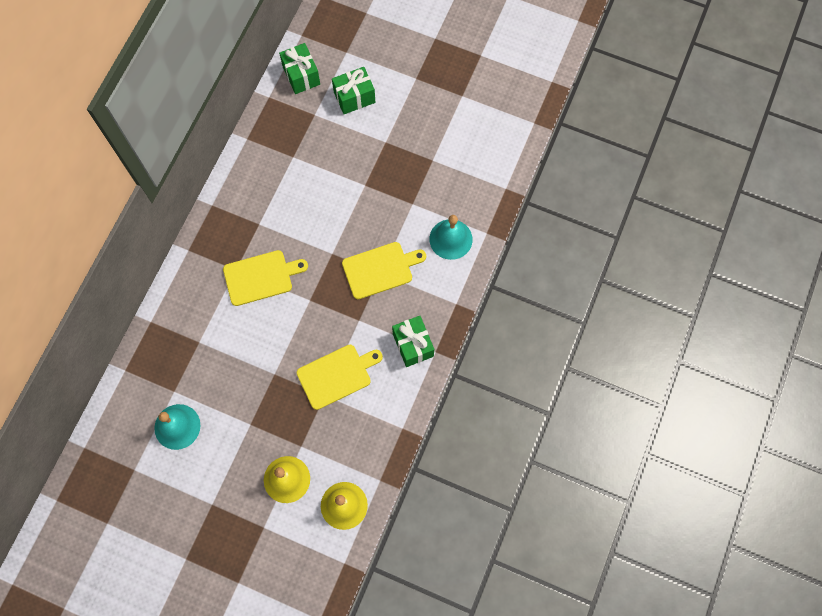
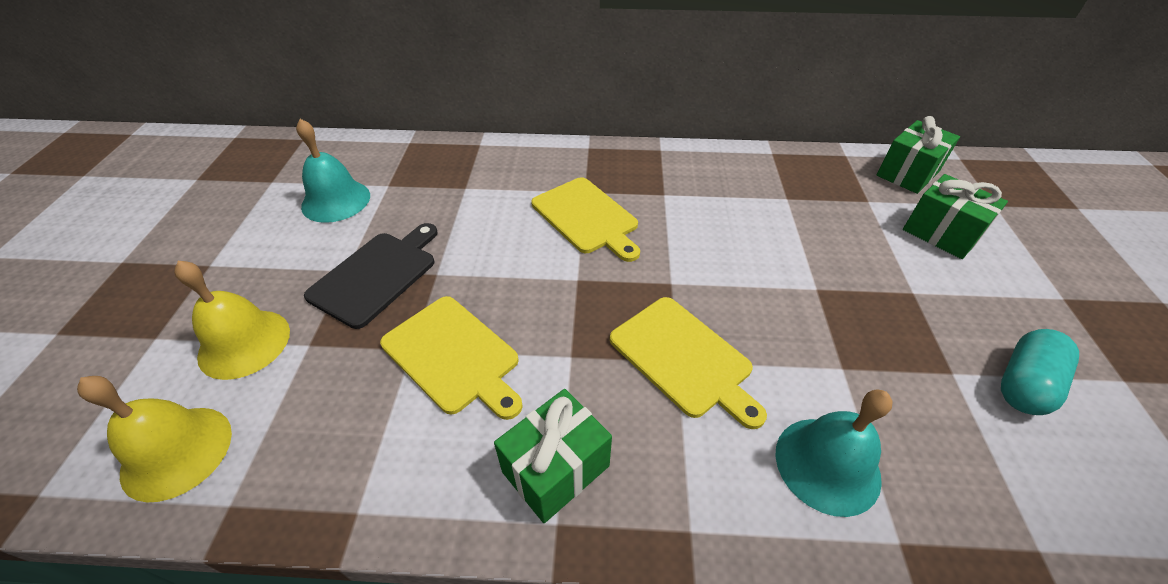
camera: 70 degrees right, 25 degrees down
none -> black cutting board [304,223,438,329]
none -> turquoise capsule [1001,329,1079,415]

